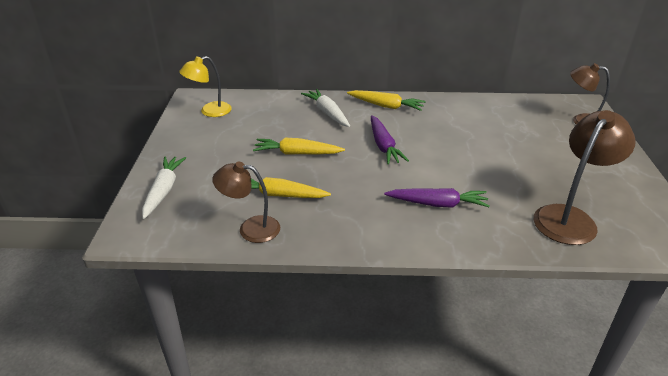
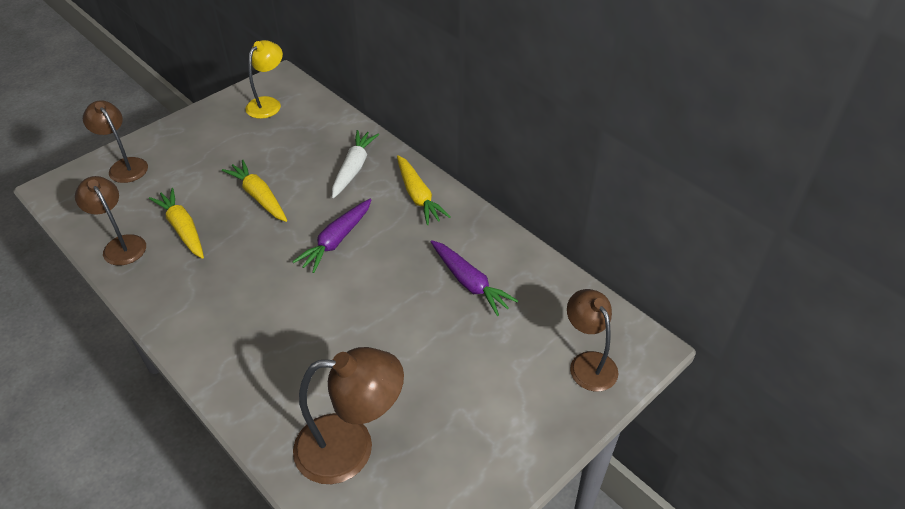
camera: 45 degrees right, 10 degrees up
white carrot [142,156,186,219] -> brown lamp [83,100,148,183]
yellow lamp [179,56,231,117] -> yellow lamp turned 105 degrees clockwise [245,40,283,119]
purple carrot [384,188,490,208] -> purple carrot moved to [431,240,518,316]

